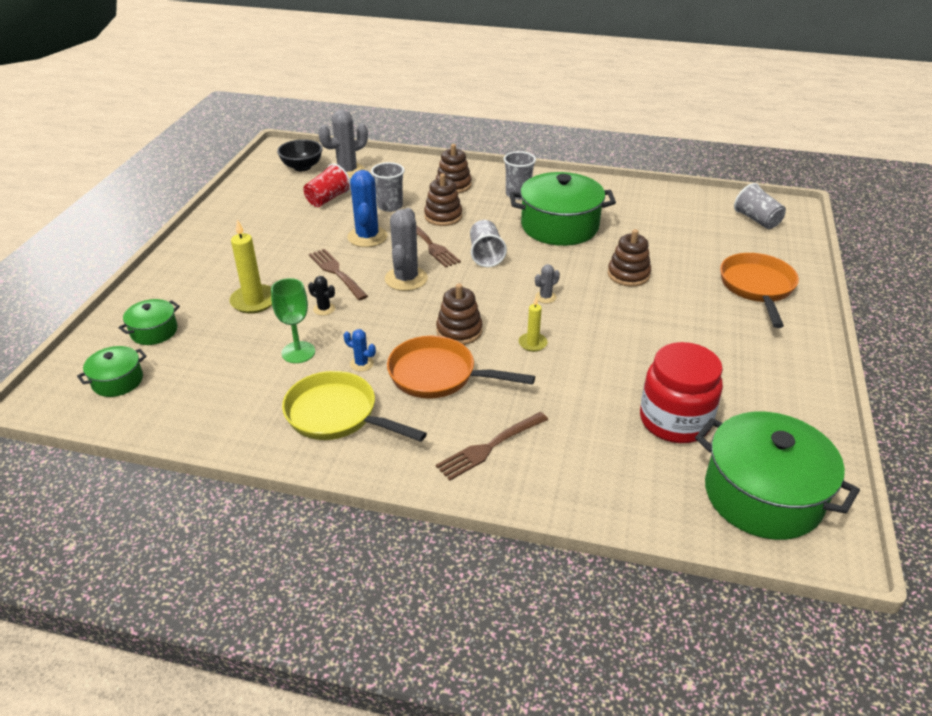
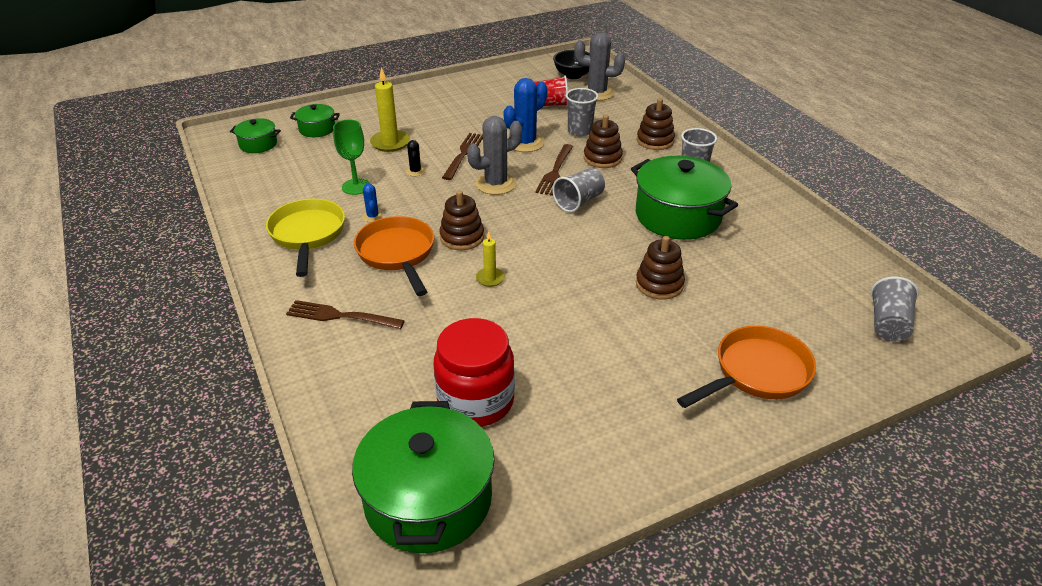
camera: 50 degrees right, 0 degrees up
grey cactus [535,264,560,303] -> none

